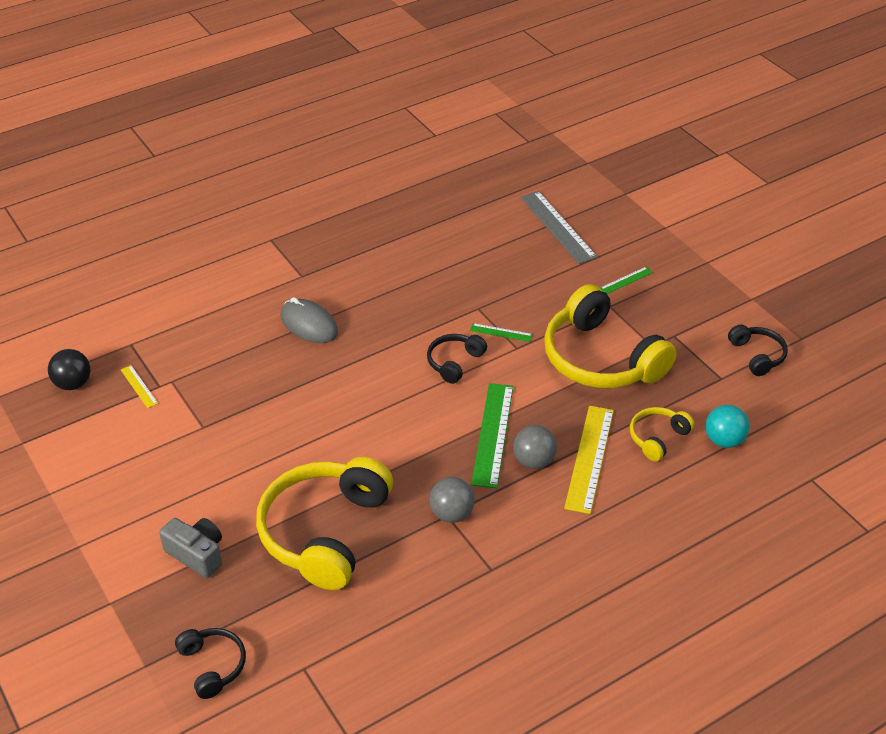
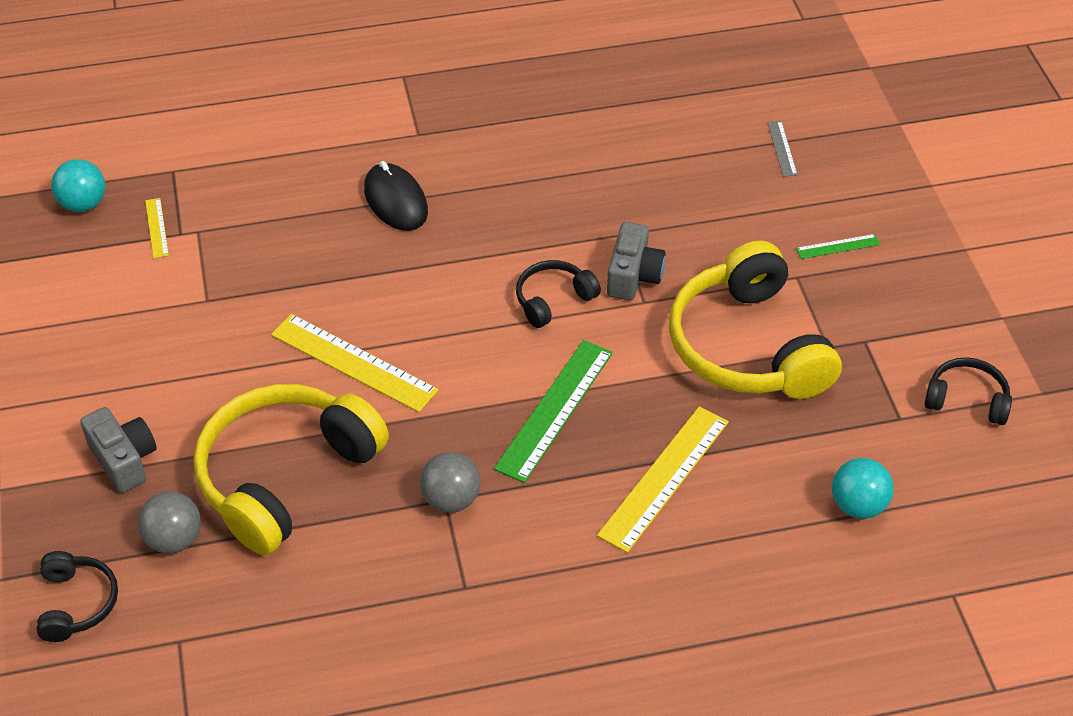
camera: 20 degrees right, 5 degrees up
black ball [48,349,90,390] -> turquoise ball [51,159,106,212]
grey mouse [280,297,338,343] -> black mouse [364,161,428,231]
green ruler [470,323,533,342] -> grey camera [607,222,666,300]
grey ball [513,425,557,469] -> grey ball moved to [138,491,201,553]
grey ruler [520,191,598,264] -> grey ruler [767,121,798,177], size x0.48
yellow headphones [630,407,695,461] -> none
black headphones [728,325,788,376] -> black headphones turned 75 degrees counterclockwise [924,357,1012,425]
none -> yellow ruler [271,314,439,412]

